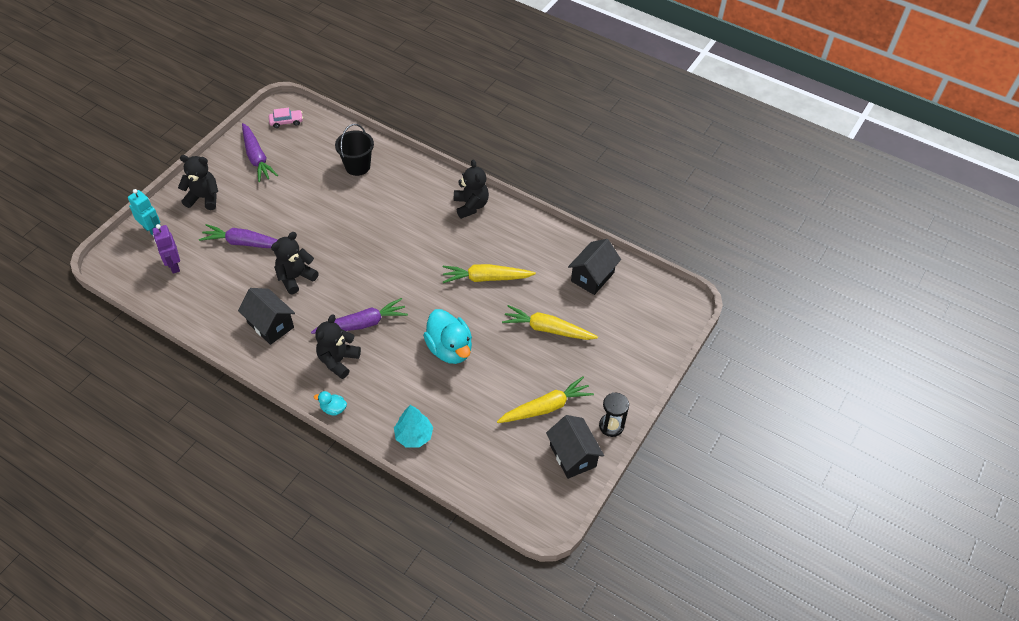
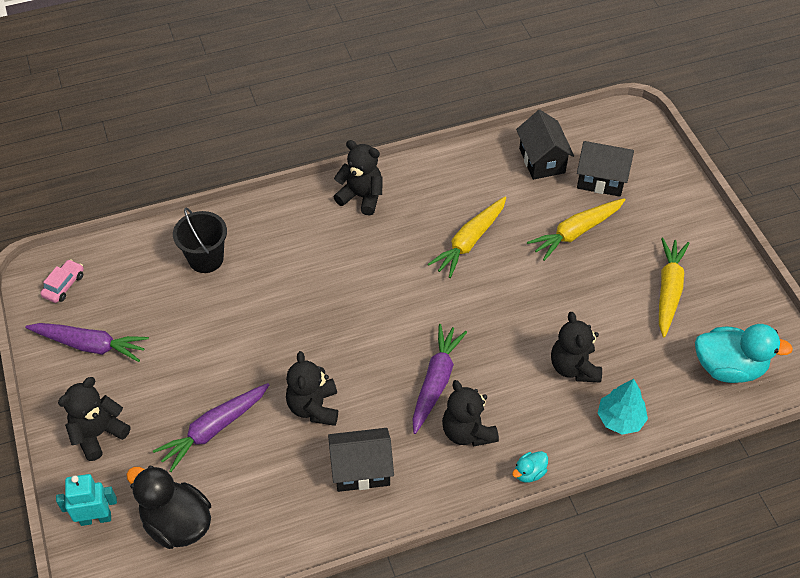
camera: 50 degrees left, 0 degrees up
purple robot [152,224,180,274] -> black duck [126,465,211,549]
turquoise duck [423,309,472,364] -> turquoise duck moved to [695,324,793,383]
black house [546,415,604,479] -> black house moved to [577,141,634,197]
black hourglass [599,393,629,437] -> none
none -> black teddy bear [551,312,602,383]

